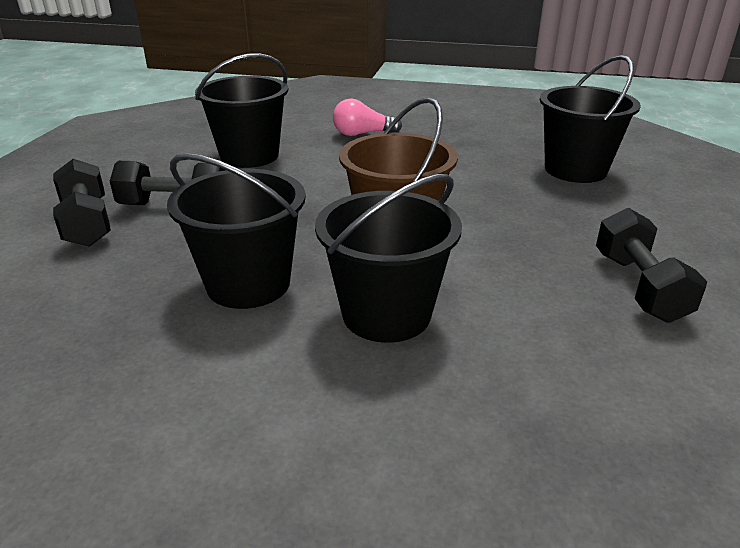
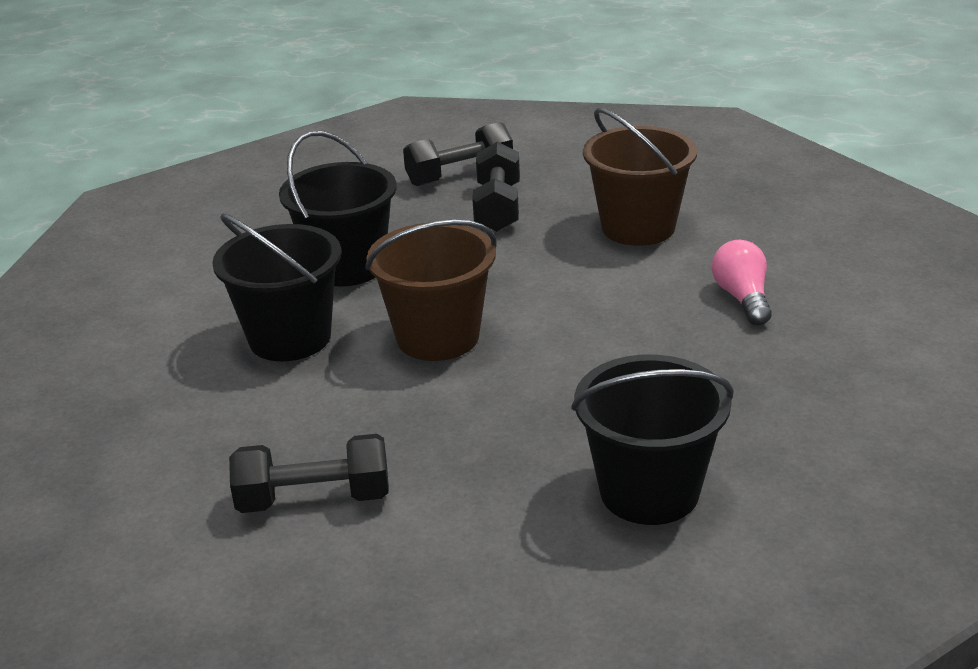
camera: 90 degrees right, 0 degrees up
black bucket [195,53,289,168] -> brown bucket [583,108,697,246]

